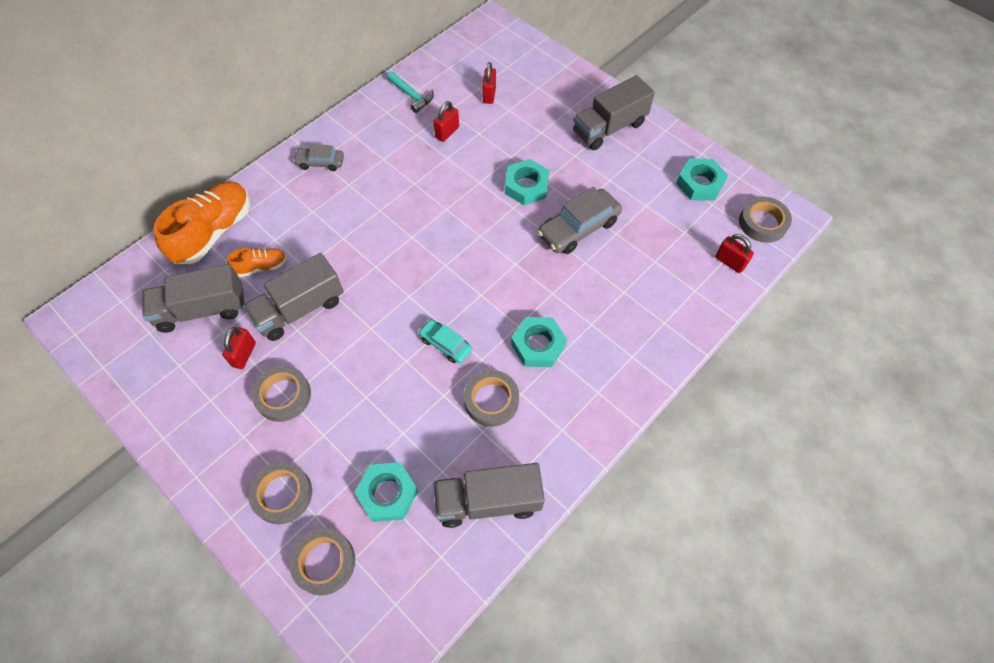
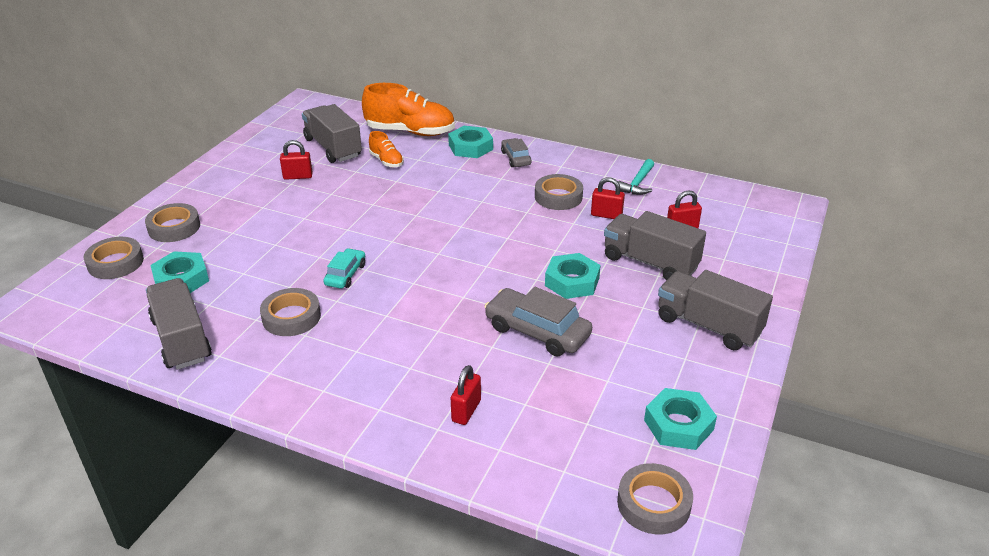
camera: 70 degrees right, 25 degrees down
grey truck [243,253,344,341] -> grey truck moved to [604,211,706,280]
grey tape [251,365,311,422] -> grey tape moved to [535,174,583,210]
turquoise nut [511,317,567,367] -> turquoise nut moved to [448,126,493,158]
red padlock [715,234,754,273] -> red padlock moved to [451,365,481,425]

